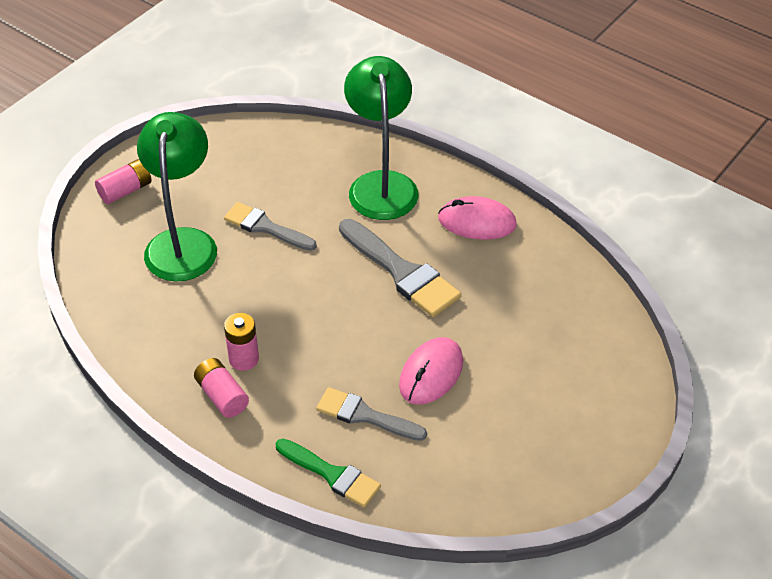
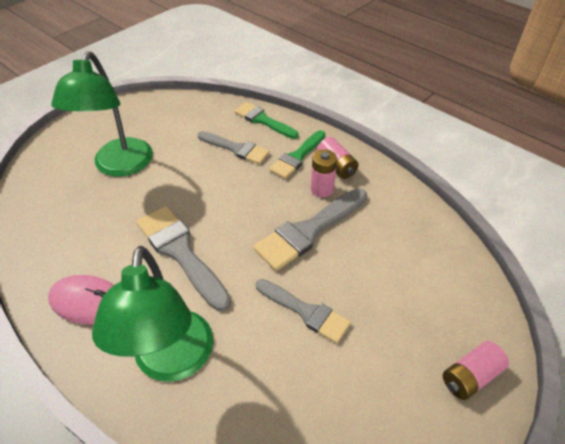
camera: 175 degrees left, 0 degrees up
green lamp [137,112,217,282] -> green lamp moved to [51,51,153,176]
pink mouse [399,337,463,405] -> none
none -> grey brush [253,188,367,271]
none -> green brush [269,130,325,179]

